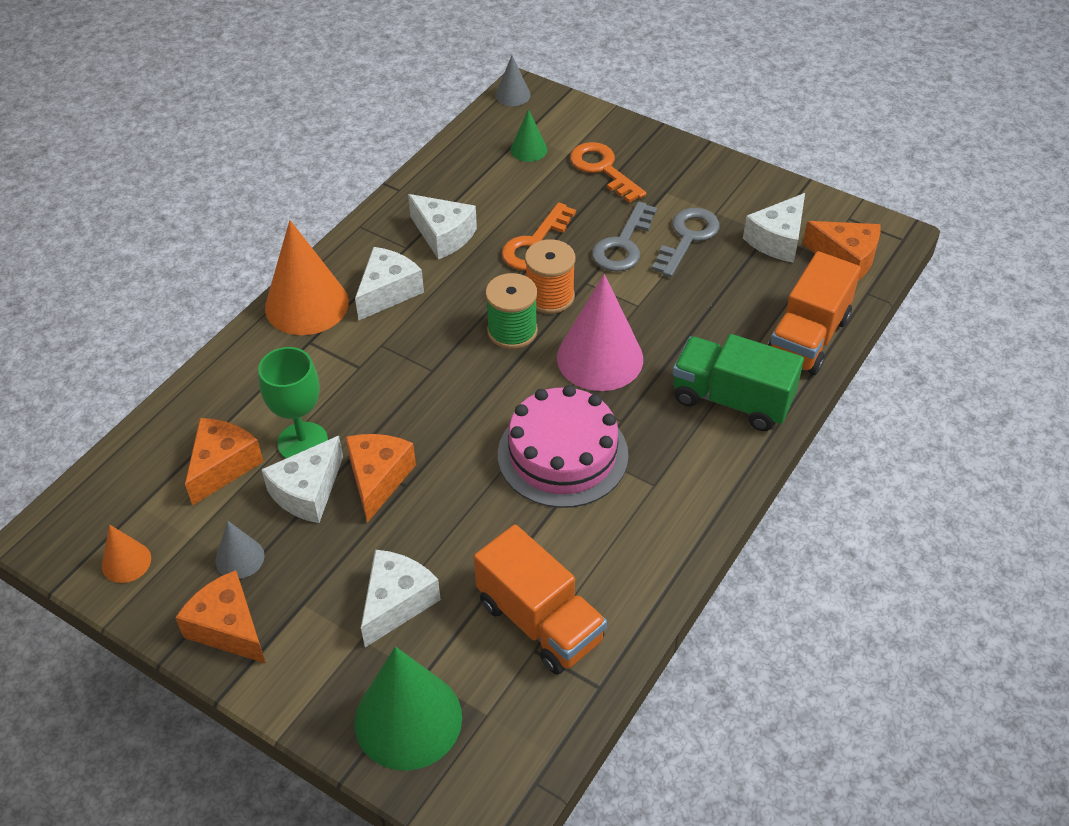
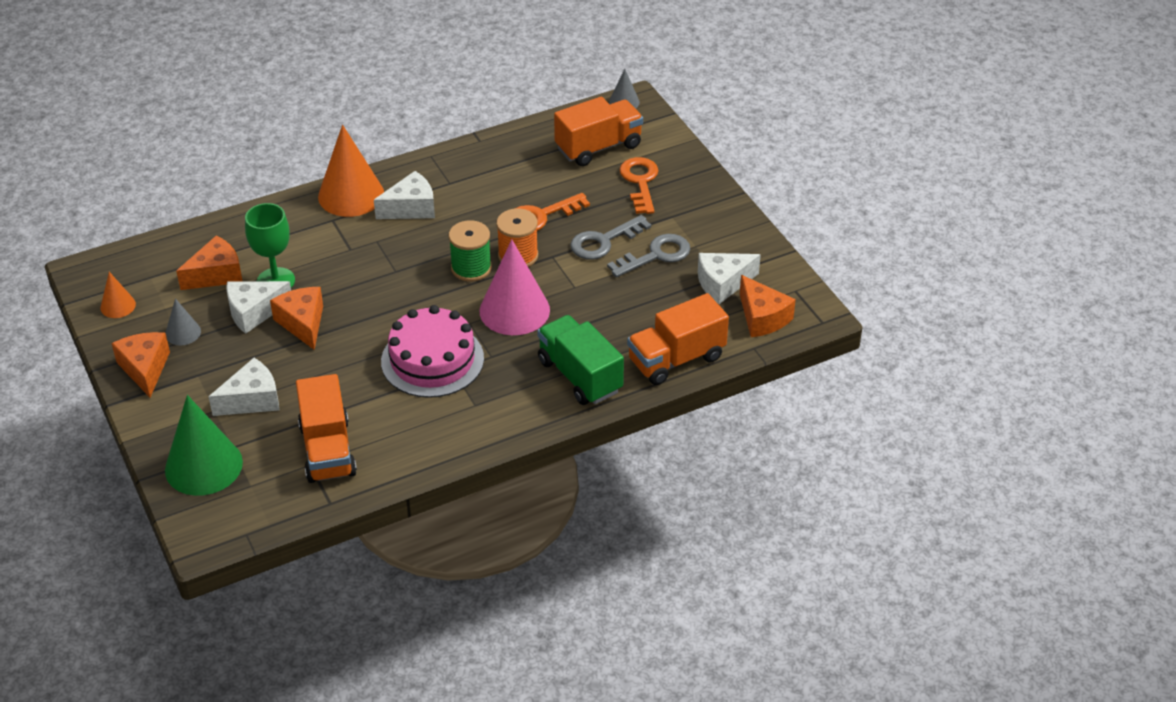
camera: 30 degrees right, 5 degrees down
orange cheese [345,434,416,523] -> orange cheese turned 60 degrees counterclockwise [270,287,323,350]
white cheese [408,194,477,259] -> none
green cone [511,109,547,162] -> orange truck [554,97,643,166]

